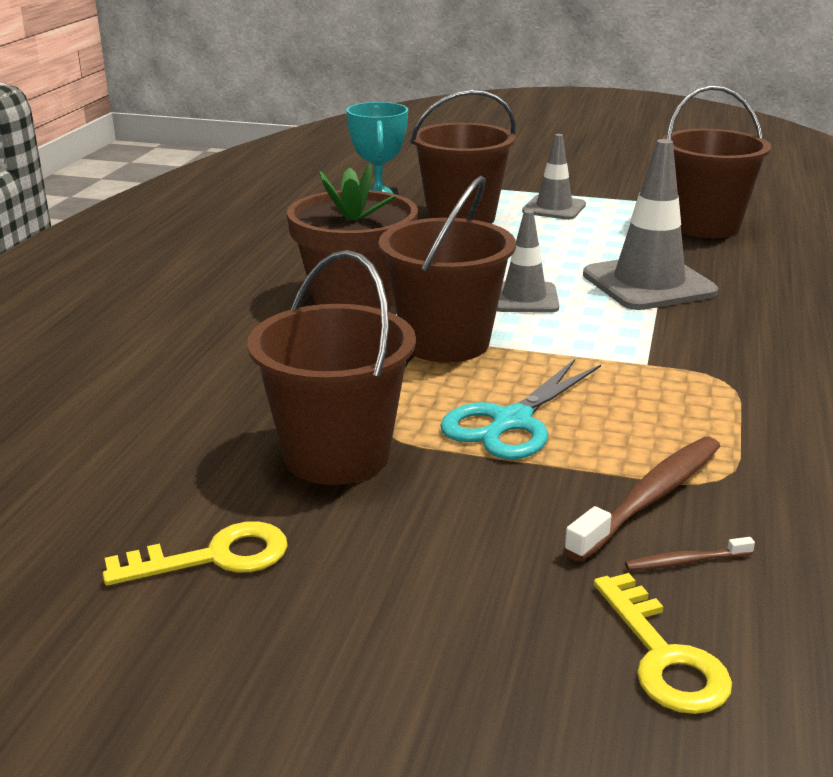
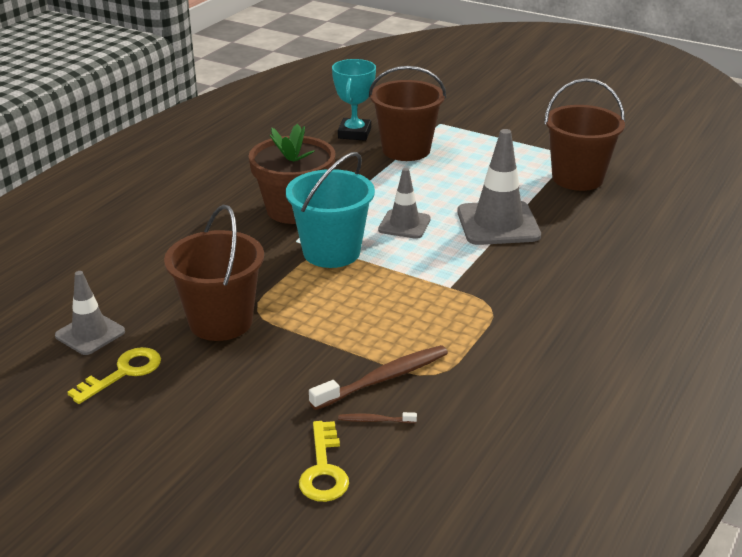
camera: 15 degrees right, 5 degrees up
yellow key [103,521,288,586] -> yellow key turned 45 degrees counterclockwise [67,347,161,404]
brown bucket [379,176,516,362] -> turquoise bucket [286,152,375,268]
turquoise scissors [440,359,601,460] -> none
grey traffic cone [522,134,586,220] -> grey traffic cone moved to [55,271,125,355]

